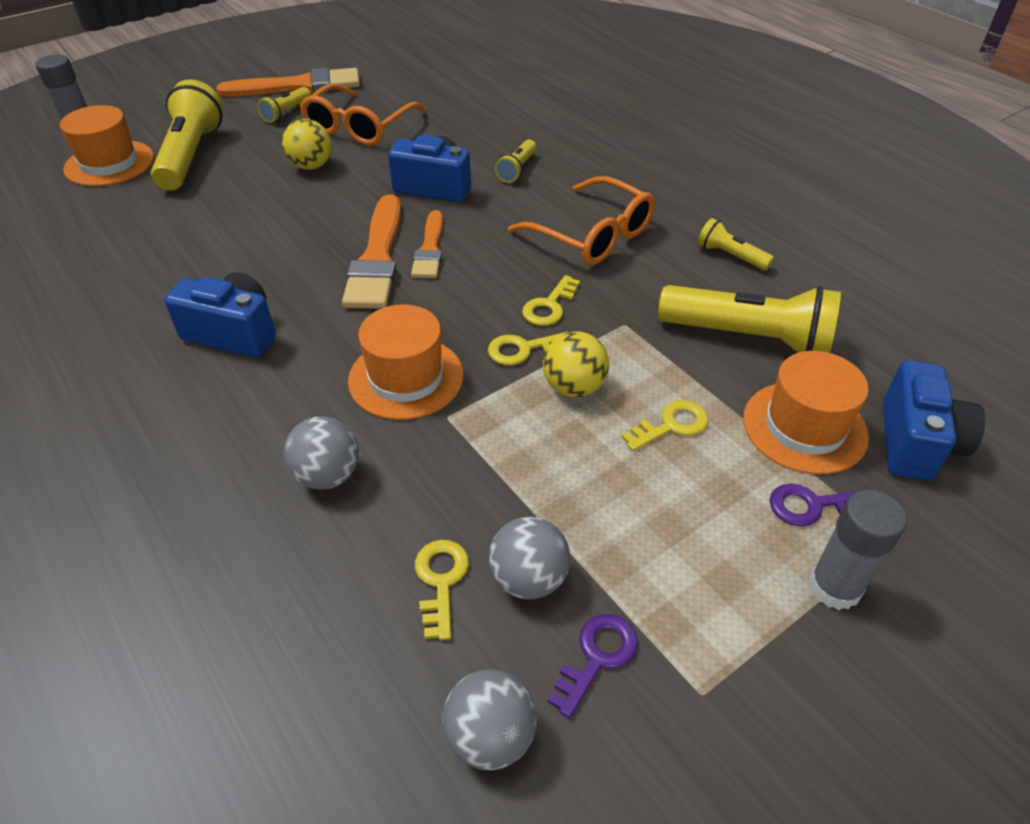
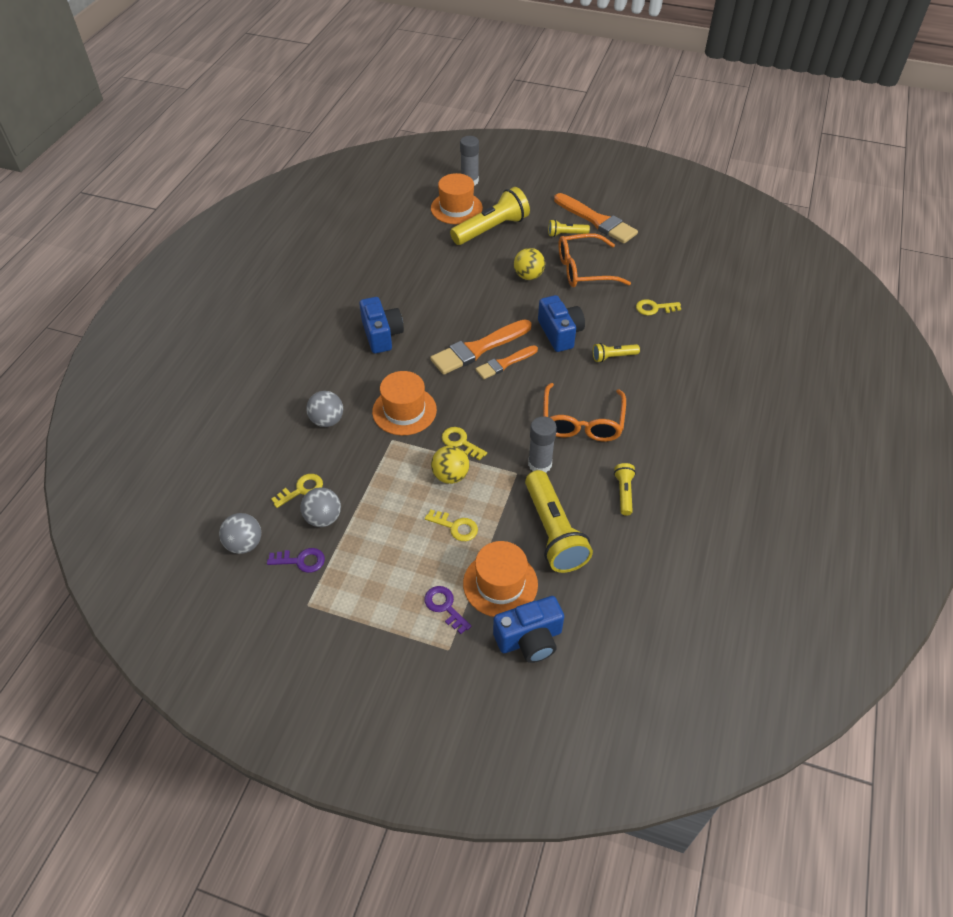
camera: 55 degrees right, 5 degrees up
yellow key [522,275,580,326] -> yellow key moved to [636,299,681,315]
grey glue stick [809,490,907,610] -> grey glue stick moved to [528,416,557,473]

